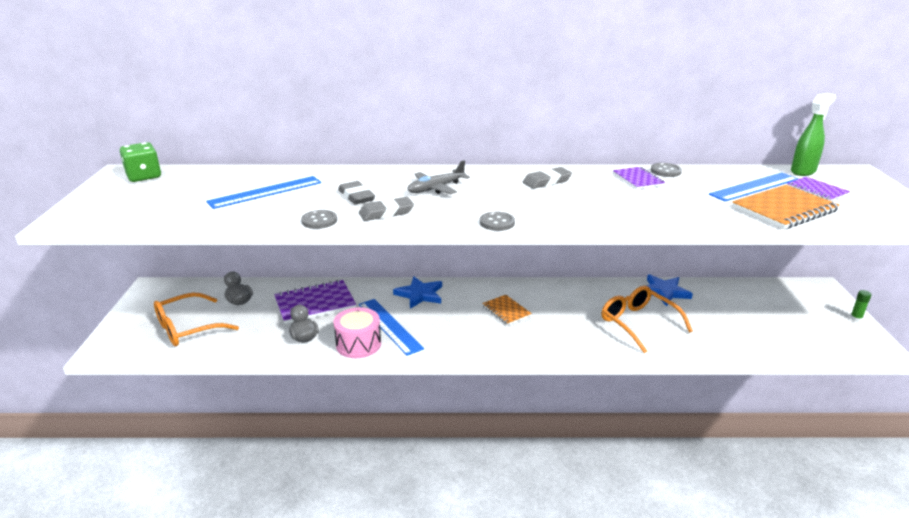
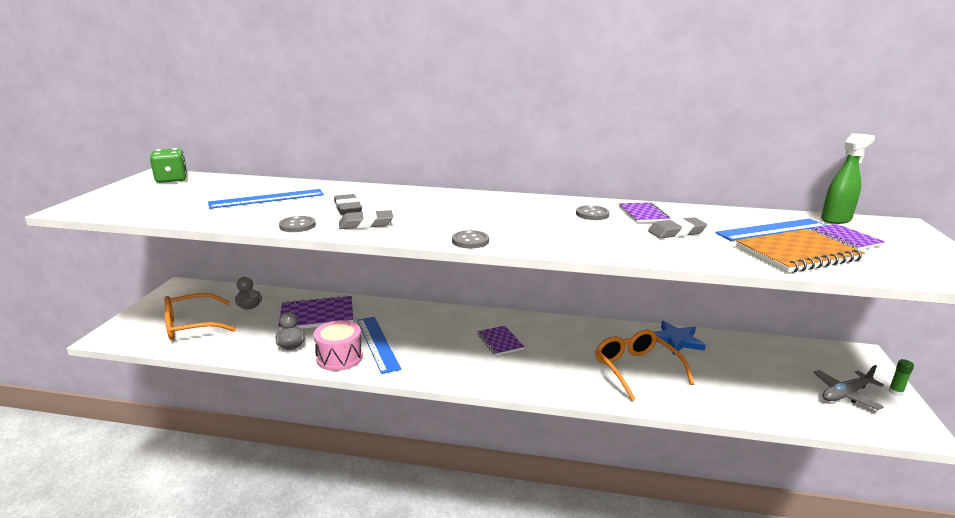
camera: 10 degrees right, 5 degrees down
blue star [393,276,442,309] -> none
grey plane [407,160,470,194] -> grey plane moved to [813,365,884,410]
orange notebook [482,295,532,325] -> purple notebook [478,326,524,356]
grey eraser [523,167,572,189] -> grey eraser moved to [648,217,707,238]
grey button [650,163,682,177] -> grey button moved to [576,205,609,220]

